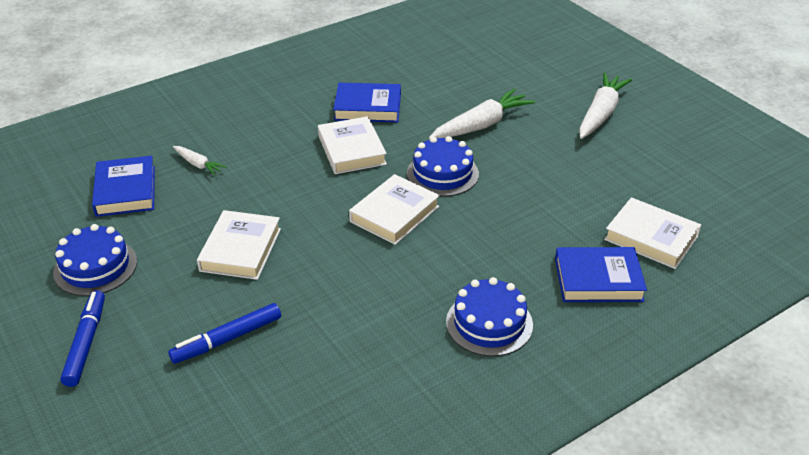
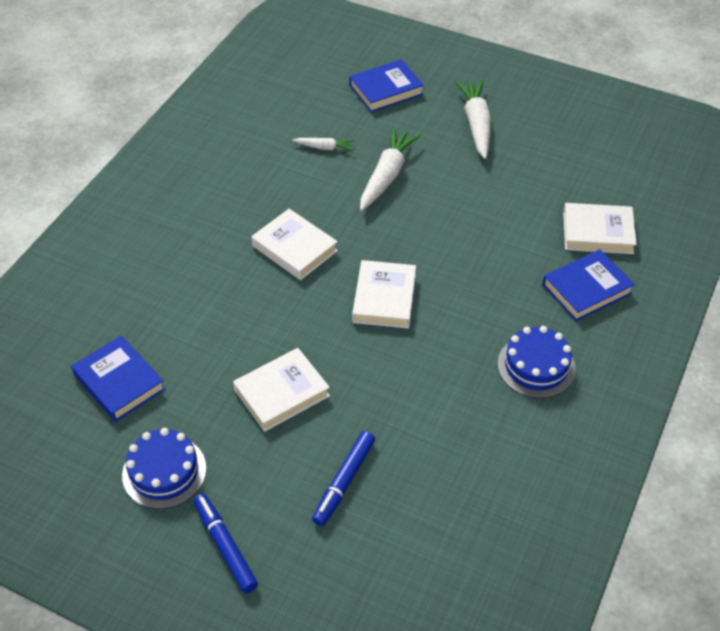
camera: 30 degrees left, 10 degrees up
white carrot [173,146,226,175] -> white carrot moved to [293,138,355,151]
white book [197,210,281,280] -> white book turned 75 degrees clockwise [233,348,330,432]
blue book [333,83,401,122] -> blue book moved to [349,59,424,112]
blue cake [407,136,479,197] -> none

